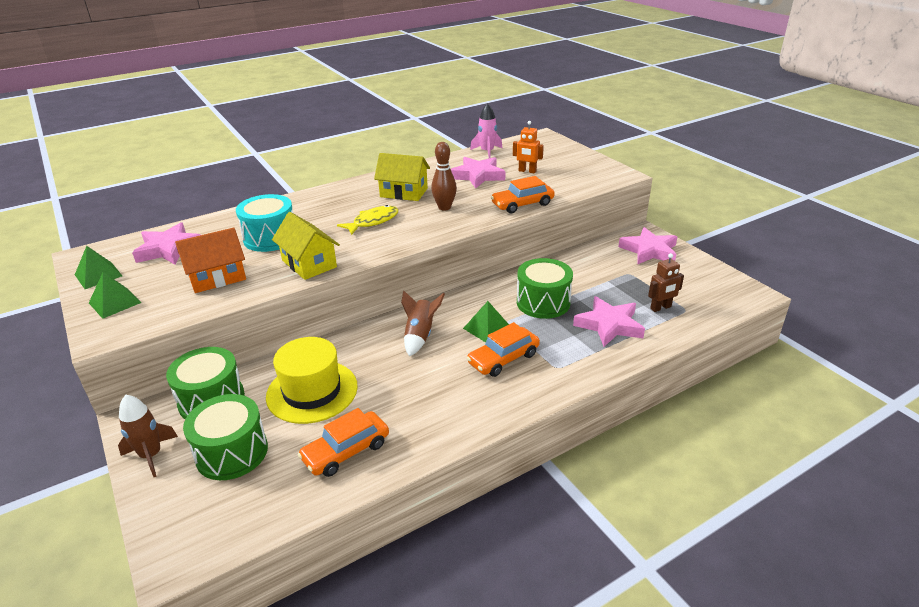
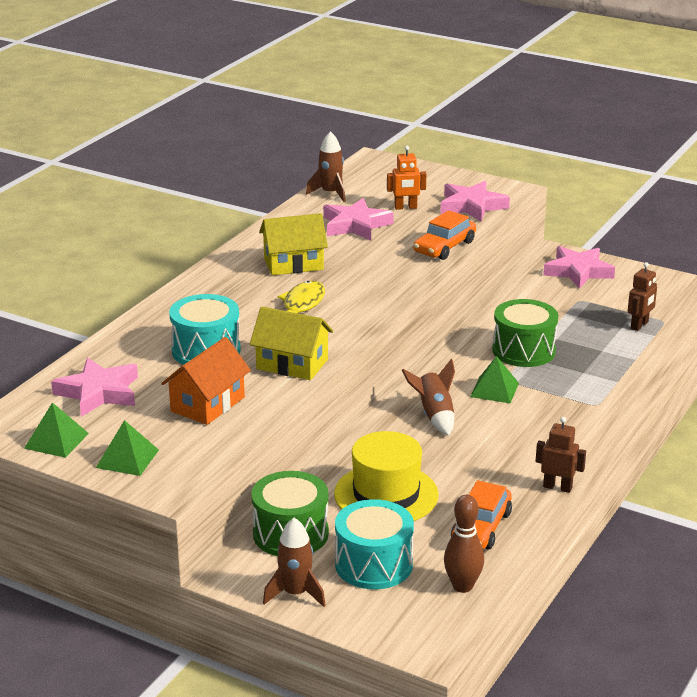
camera: 30 degrees left, 5 degrees down
green drum [183,394,268,480] -> turquoise drum [335,499,414,589]
brown bowling pin [431,142,457,210] -> brown bowling pin moved to [444,495,484,593]
orange car [467,322,540,377] -> none
pink rocket [470,103,502,158] -> brown rocket [306,131,346,202]
pink star [573,296,645,347] -> pink star moved to [441,181,510,222]
none -> brown robot [536,417,586,493]

